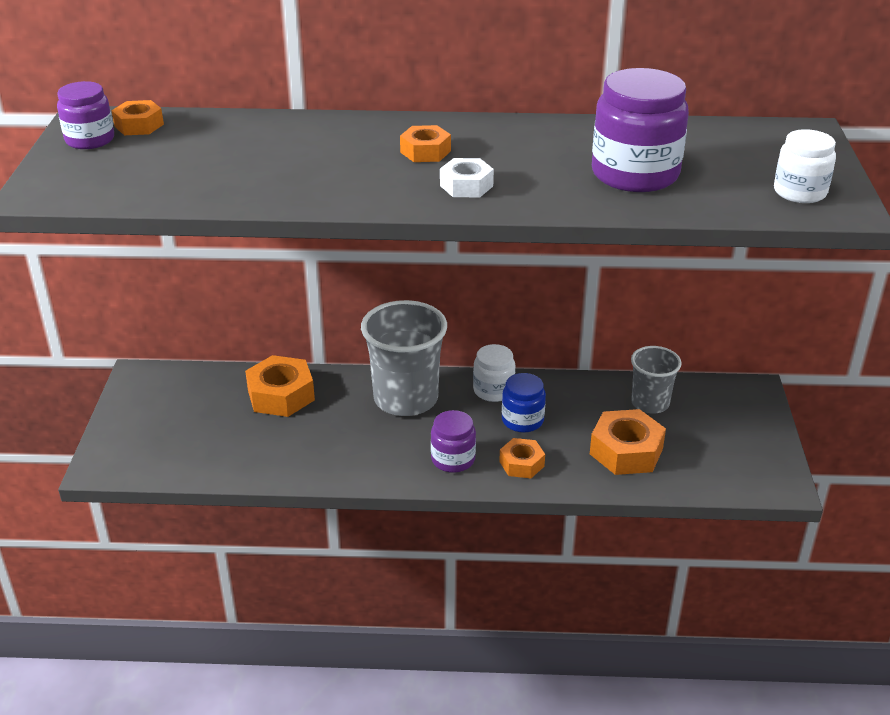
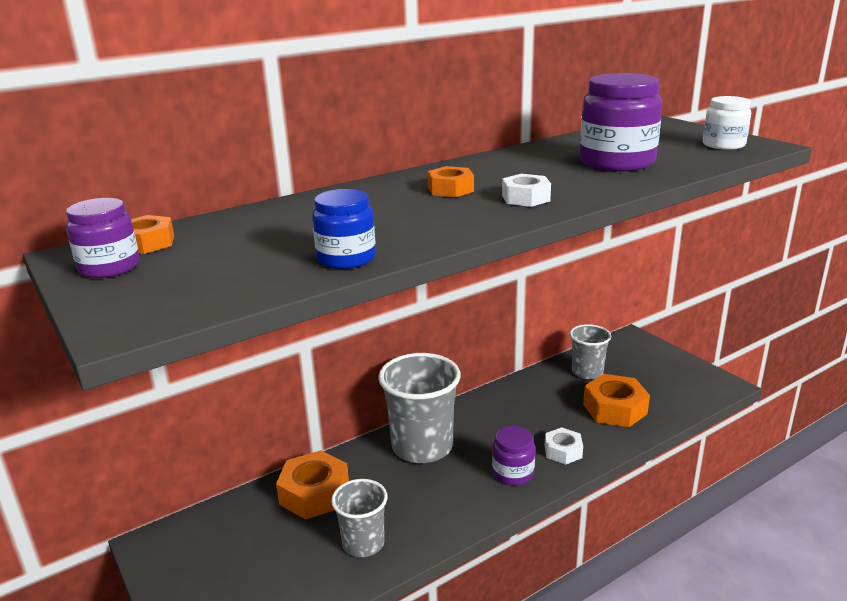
camera: 35 degrees left, 10 degrees down
white jar [473,344,515,402] -> none
orange nut [499,438,545,478] -> white nut [545,427,583,465]
blue jar [502,373,546,433] -> blue jar moved to [312,189,376,269]
none -> grey cup [331,479,387,557]

